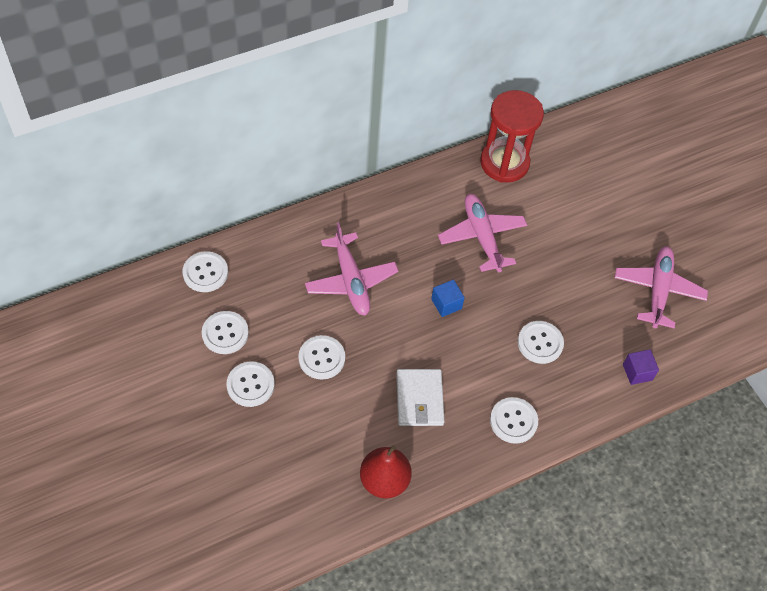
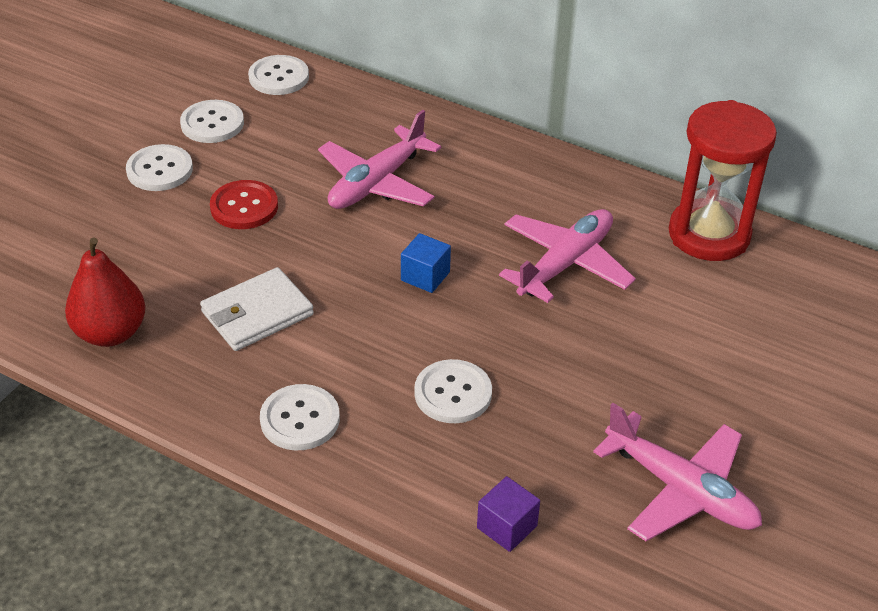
camera: 60 degrees right, 15 degrees down
white button [298,335,345,380] -> red button [210,180,278,229]
pink plane [614,247,708,328] -> pink plane turned 60 degrees clockwise [593,403,762,541]

